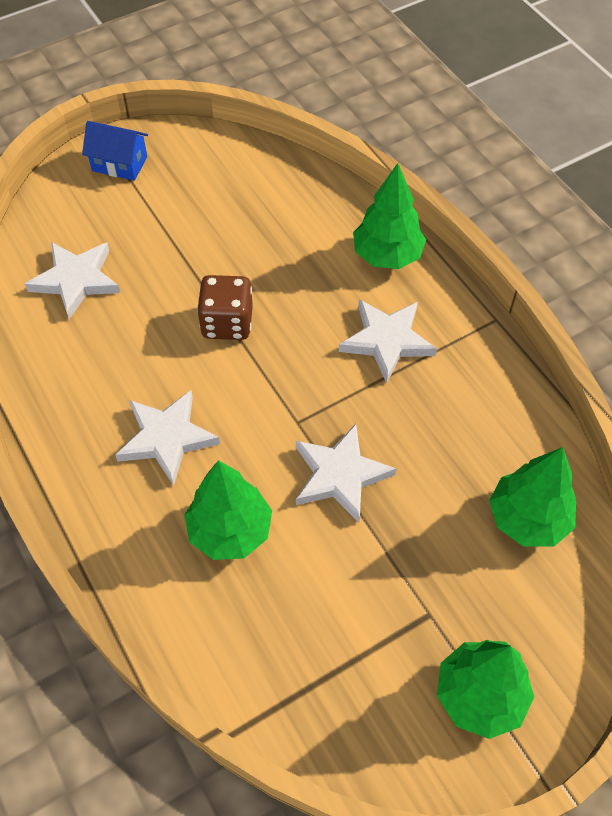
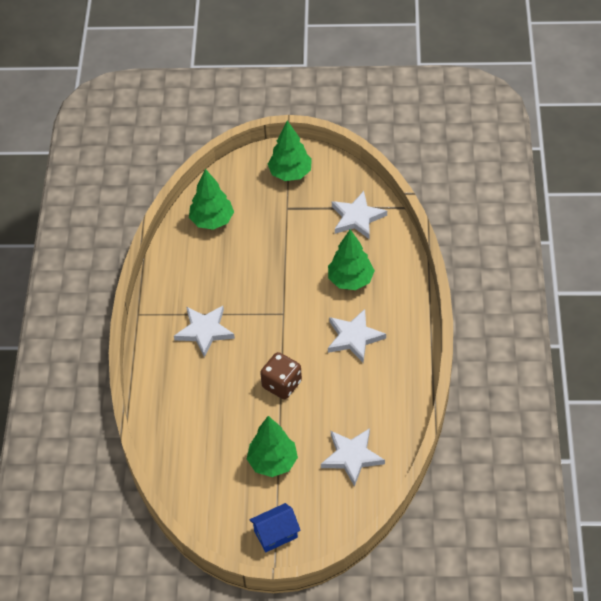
camera: 145 degrees left, 5 degrees down
blue house [82,121,148,181] -> blue house turned 75 degrees counterclockwise [249,503,301,552]
white star [296,424,396,523] -> white star moved to [332,191,387,240]
green tree [353,163,426,269] -> green tree moved to [247,416,298,477]

